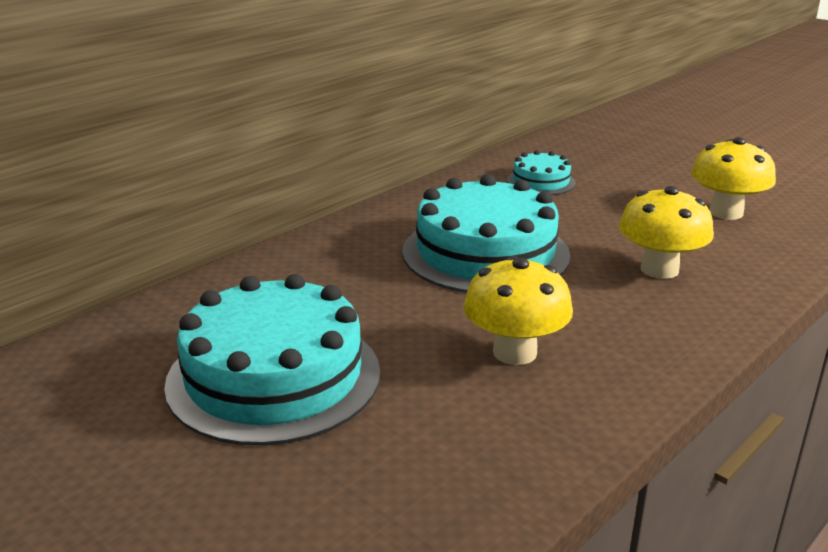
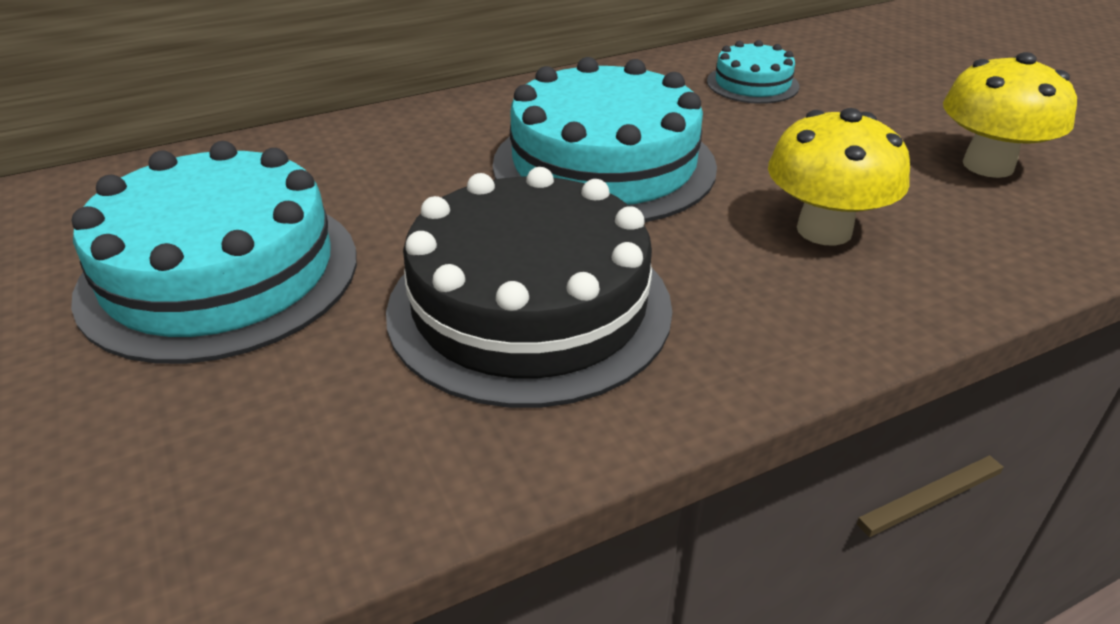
camera: 20 degrees right, 10 degrees up
yellow mushroom [463,256,573,365] -> black cake [386,167,672,408]

